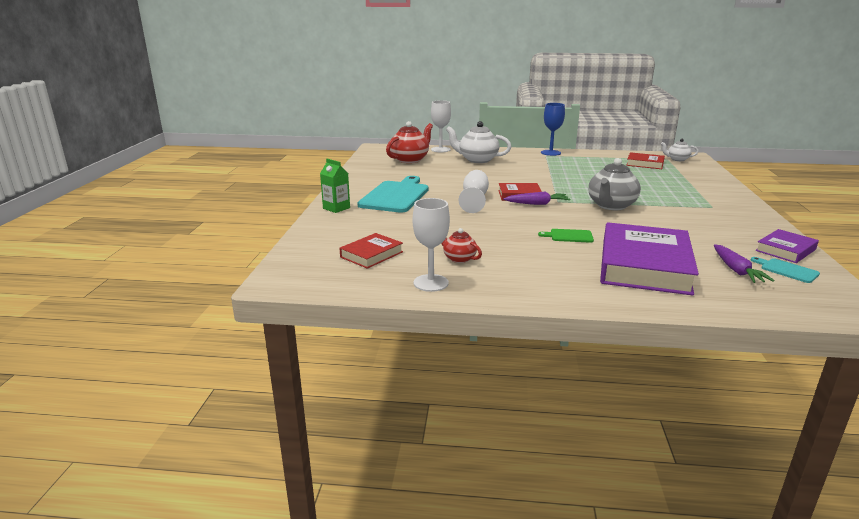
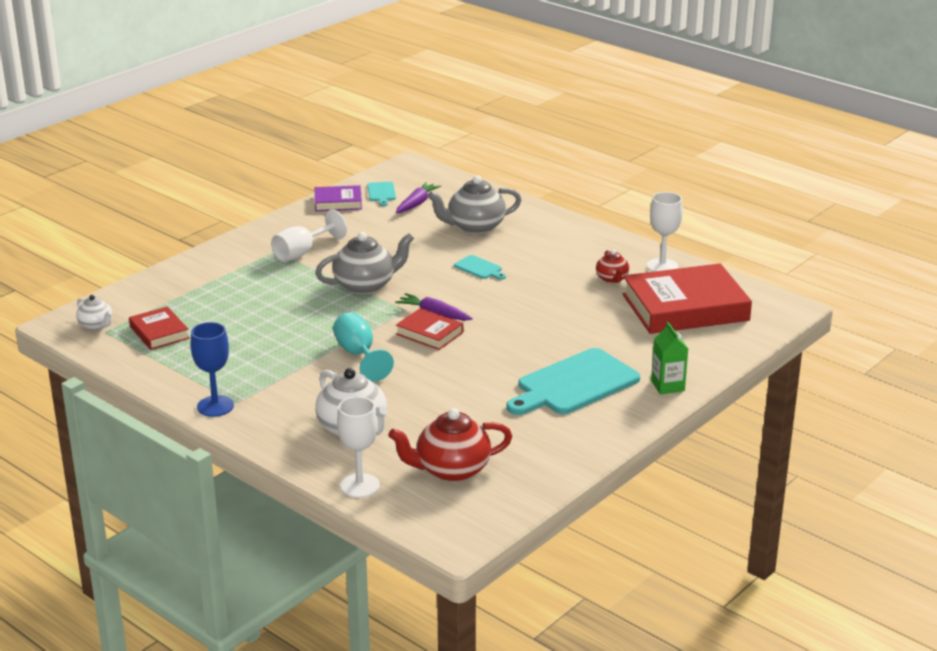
camera: 145 degrees left, 5 degrees up
red book [339,233,403,269] -> red book [623,263,752,334], size x2.02
white goblet [459,170,489,213] -> white goblet moved to [271,209,347,262]
green cutting board [538,229,594,243] -> turquoise cutting board [454,255,506,280]
purple book [600,222,699,296] -> grey teapot [428,175,522,234]
none -> turquoise goblet [333,312,394,382]

